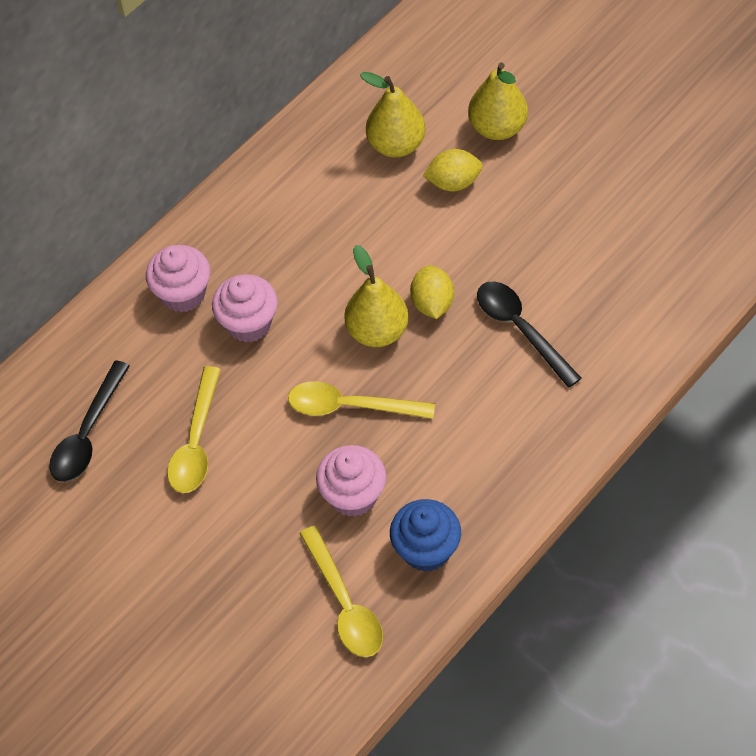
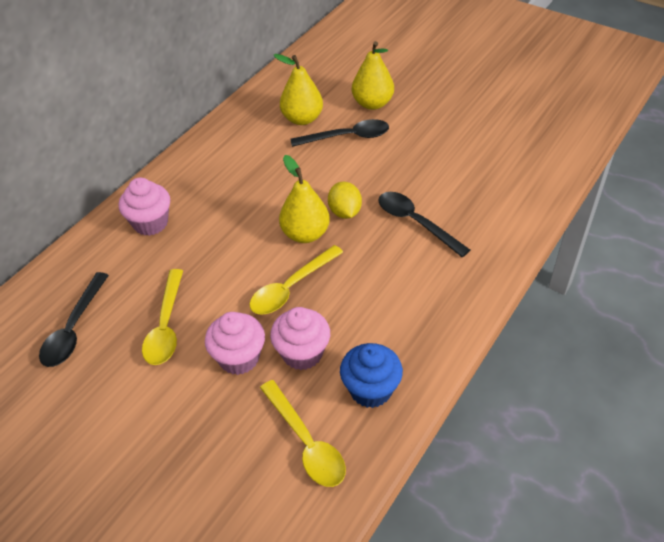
camera: 10 degrees left, 10 degrees down
pink cupcake [212,274,278,343] -> pink cupcake moved to [205,312,265,375]
yellow spoon [288,381,435,419] -> yellow spoon turned 45 degrees counterclockwise [249,245,343,315]
yellow lemon [423,149,483,191] -> black spoon [290,119,389,147]

